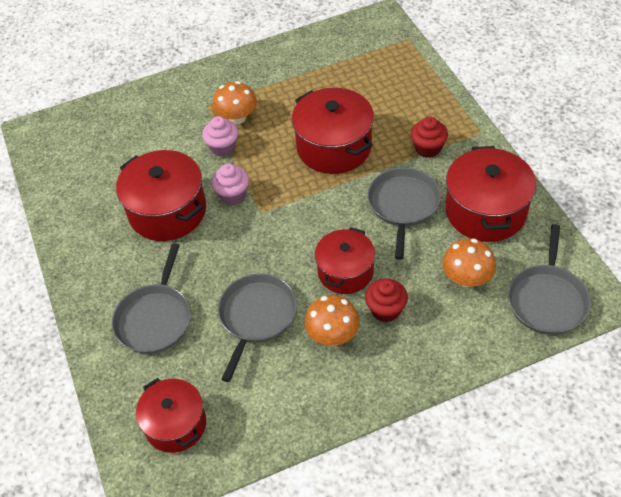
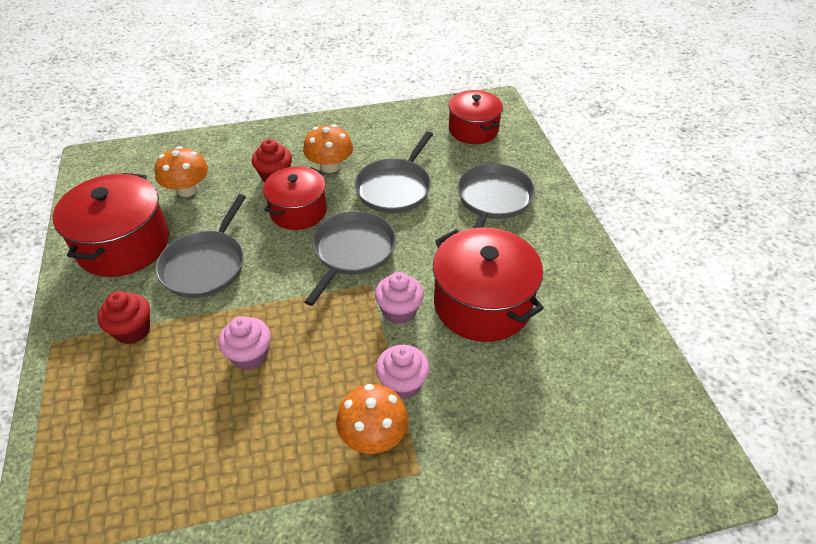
camera: 175 degrees left, 5 degrees down
red pot [292,88,374,174] -> pink cupcake [218,316,271,370]
grey pan [508,224,591,335] -> grey pan moved to [305,211,396,306]

